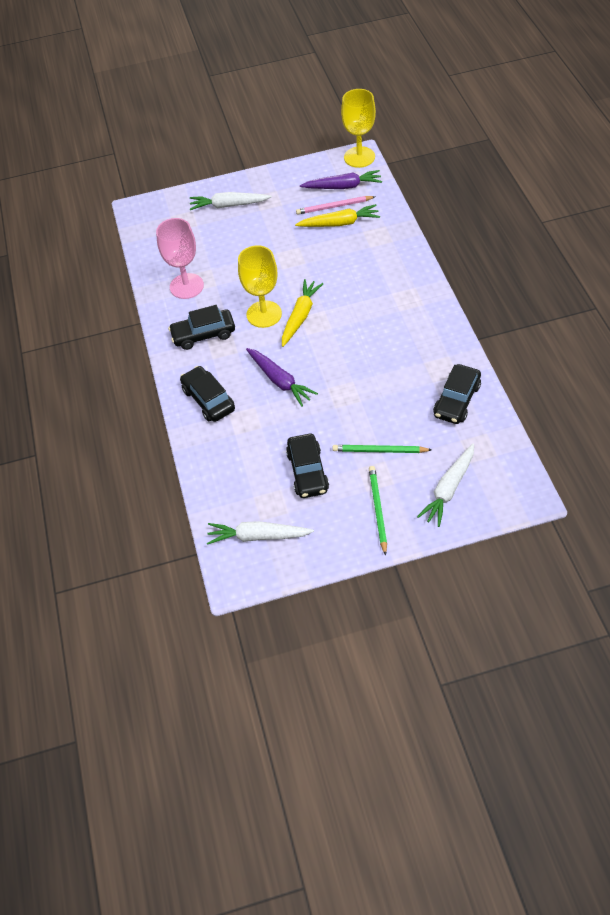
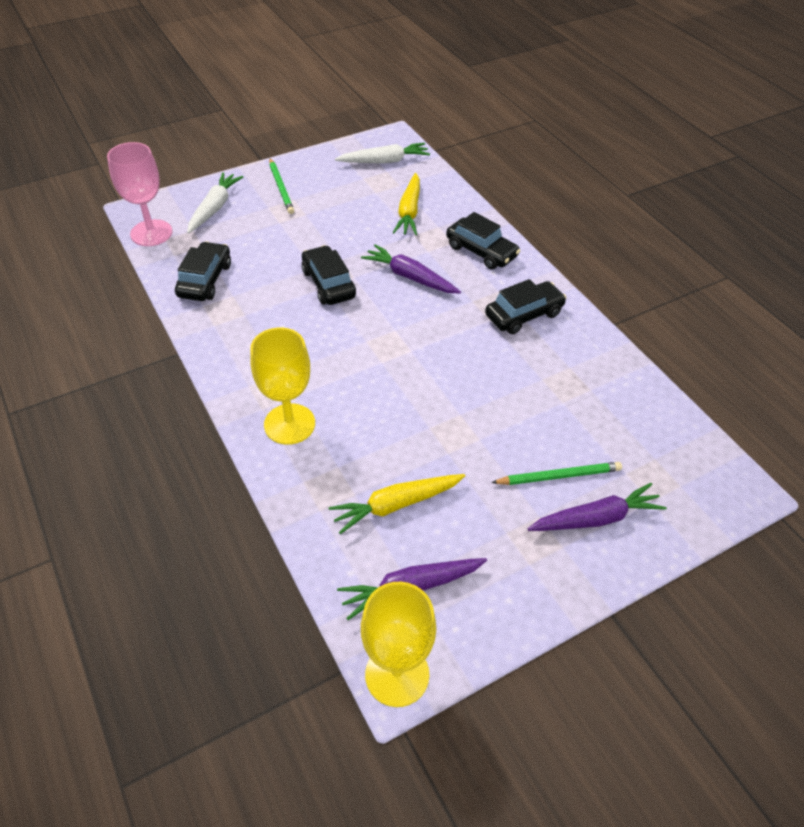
camera: 160 degrees right, 5 degrees down
pink goblet [156,218,204,299] -> pink goblet moved to [107,142,172,246]
white carrot [190,192,271,210] -> purple carrot [527,483,667,531]
yellow goblet [238,245,282,328] -> yellow goblet moved to [250,327,315,445]
yellow carrot [282,279,323,347] -> yellow carrot moved to [393,173,420,235]
black car [286,434,329,498] -> black car moved to [302,245,356,305]
pink pencil [296,196,375,215] -> none
green pencil [332,445,432,453] -> green pencil moved to [491,462,622,485]

